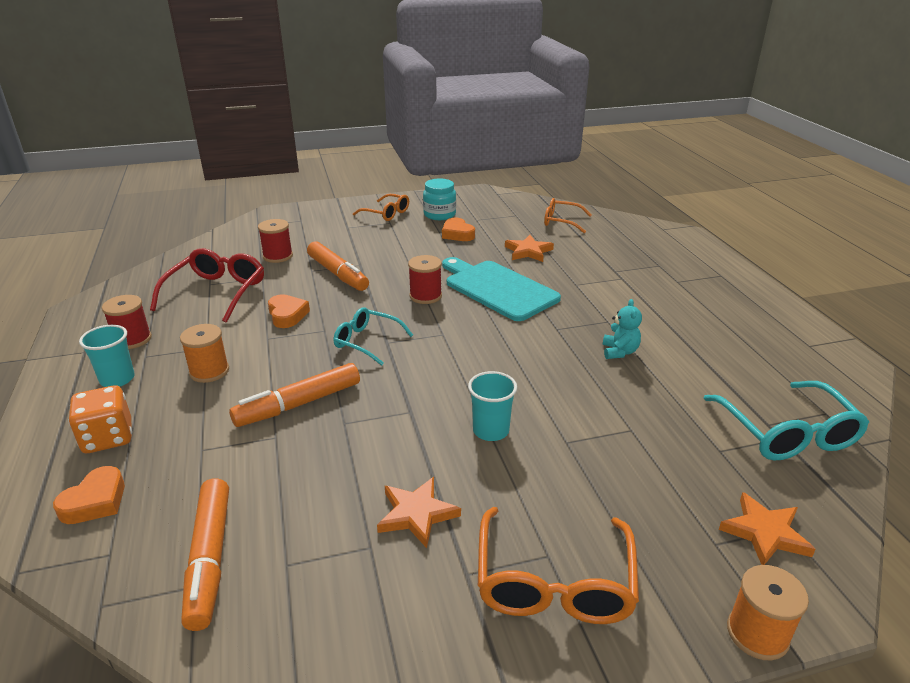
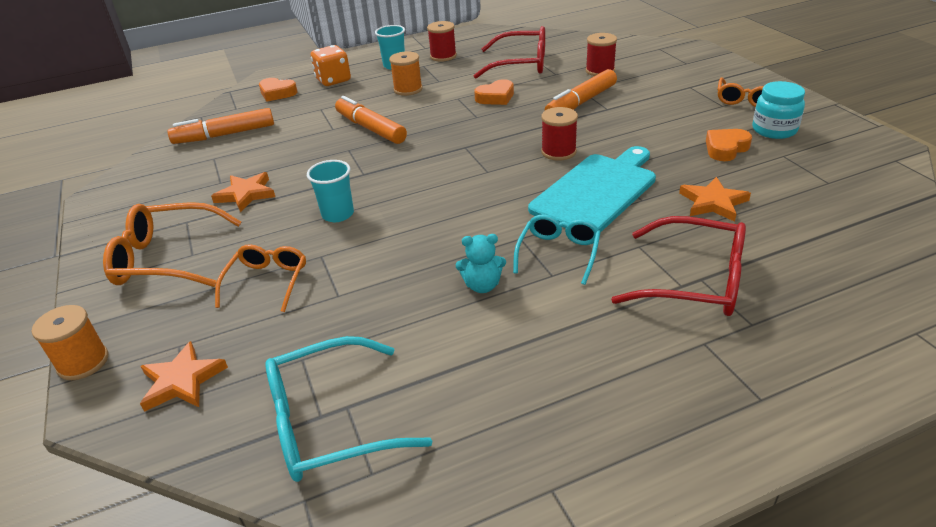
camera: 85 degrees right, 5 degrees up
turquoise glasses [334,307,413,366] -> turquoise glasses moved to [513,215,601,285]
orange glasses [544,198,592,233] -> orange glasses moved to [215,244,306,312]
none -> red glasses [611,216,746,316]

